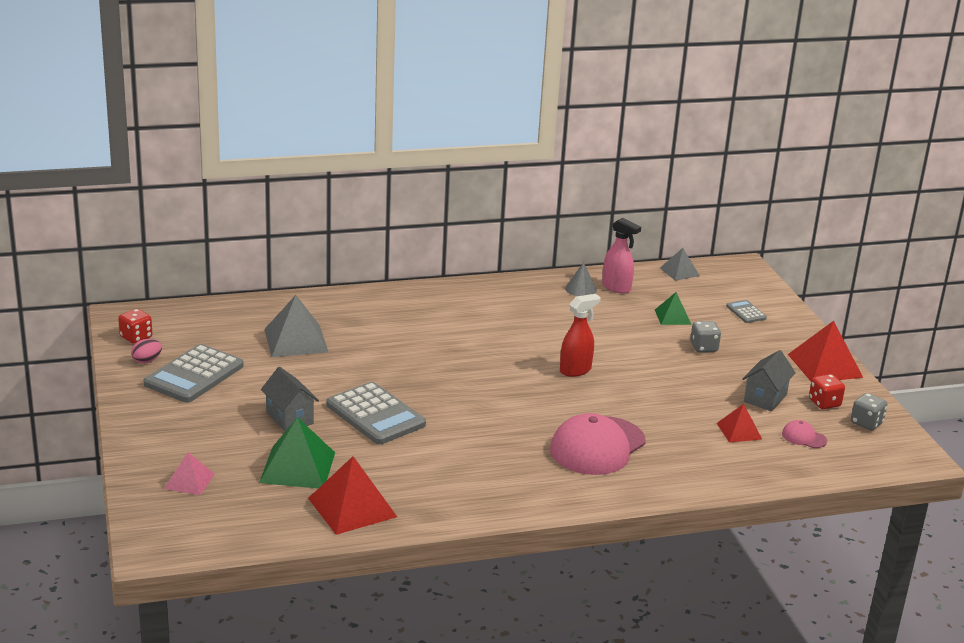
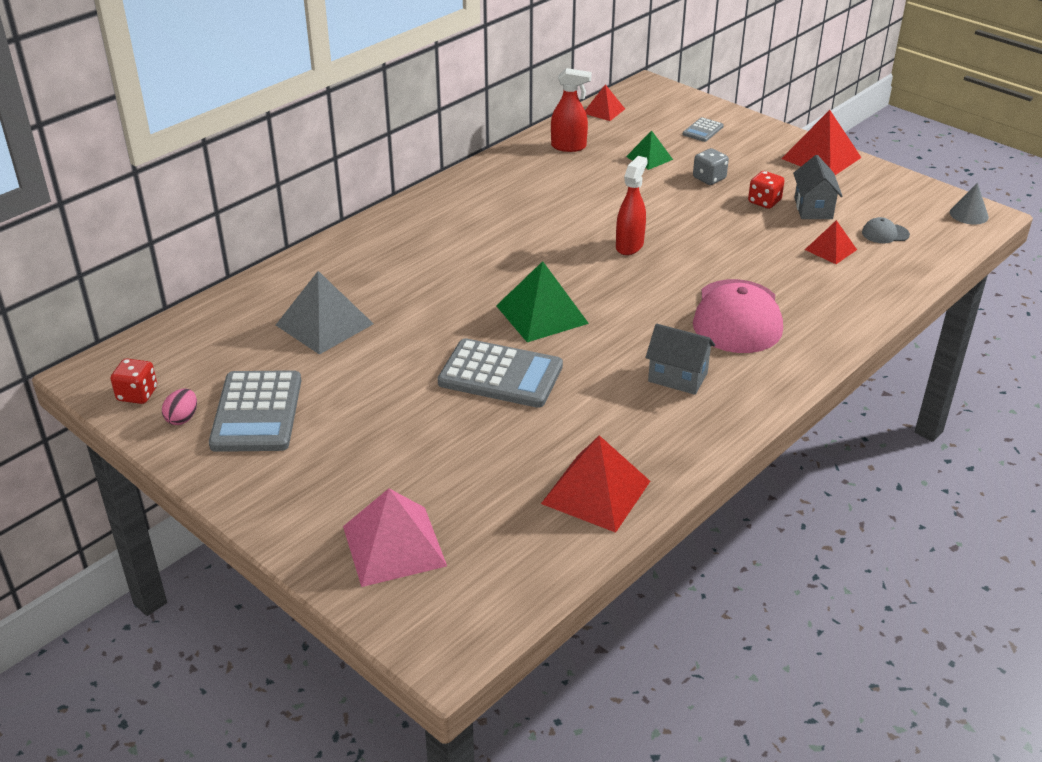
camera: 30 degrees left, 10 degrees up
pink pyramid [164,452,215,495] -> pink pyramid [343,488,447,587], size x1.72
green pyramid [259,417,335,488] -> green pyramid moved to [496,261,589,342]
grey house [261,367,319,432] -> grey house moved to [645,324,715,395]
grey cone [565,262,597,296] -> grey cone moved to [950,183,989,225]
pink spray bottle [602,218,641,294] -> red spray bottle [551,68,592,152]
grey pyramid [660,248,700,281] -> red pyramid [585,84,625,121]
grey calculator [726,300,767,323] -> grey calculator turned 90 degrees counterclockwise [683,117,724,142]
pink cap [782,420,827,448] -> grey cap [862,217,910,243]
red dice [809,374,845,409] -> red dice moved to [748,171,785,209]
grey dice [851,393,887,431] -> none

